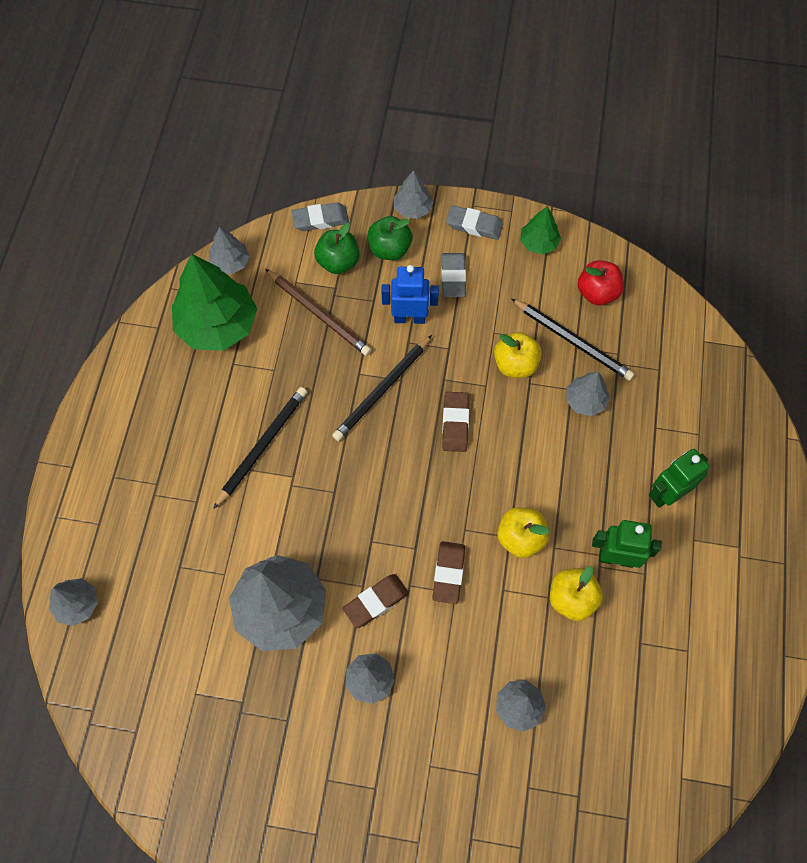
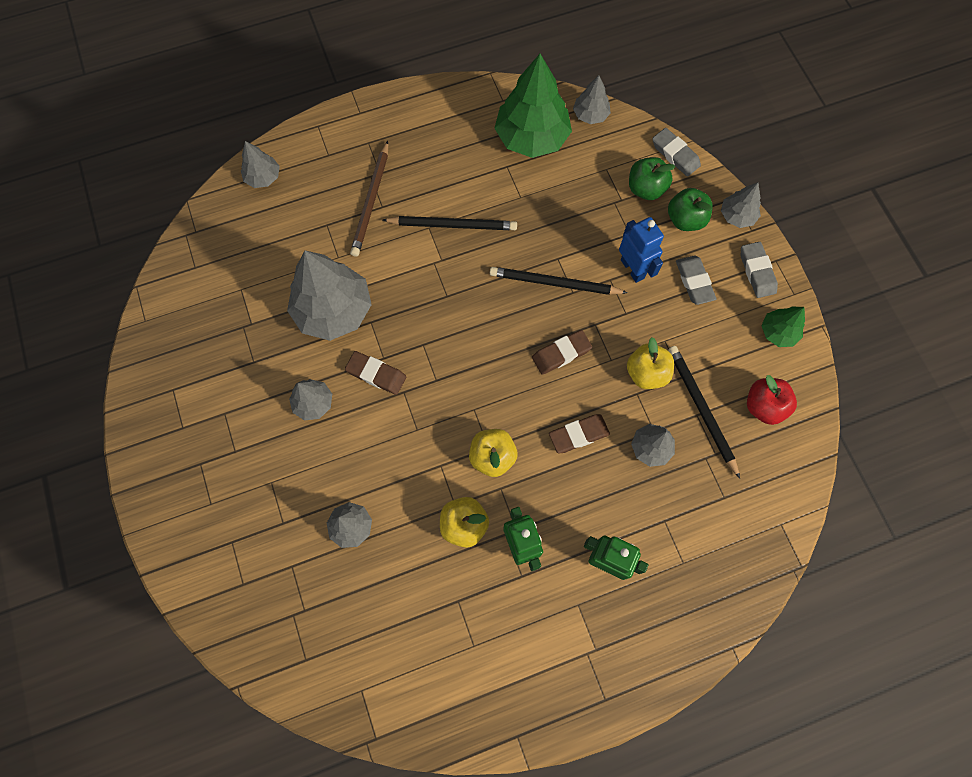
camera: 60 degrees right, 5 degrees up
brown pencil [265,269,372,356] -> brown pencil moved to [350,141,388,257]
brown eraser [432,541,465,604] -> brown eraser moved to [549,414,610,454]
grey eraser [441,253,466,297] -> grey eraser turned 75 degrees counterclockwise [676,256,716,305]
black pencil [511,298,635,381] -> black pencil turned 150 degrees clockwise [668,346,740,478]

